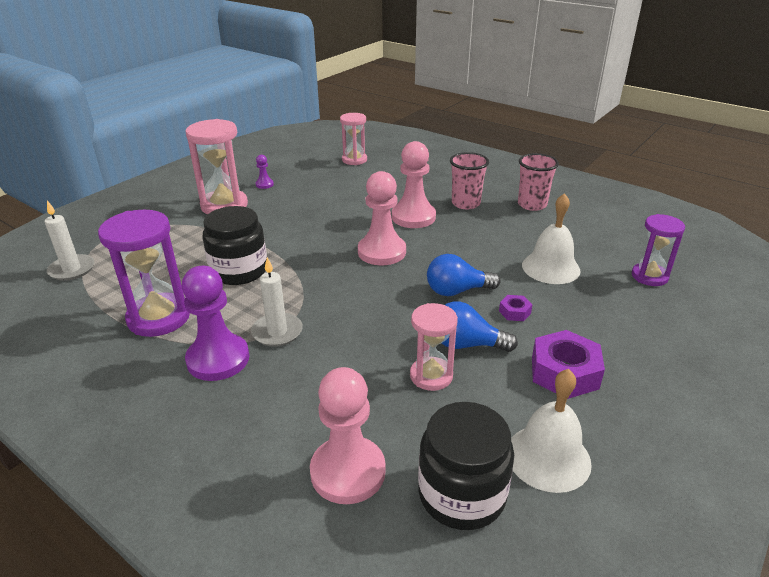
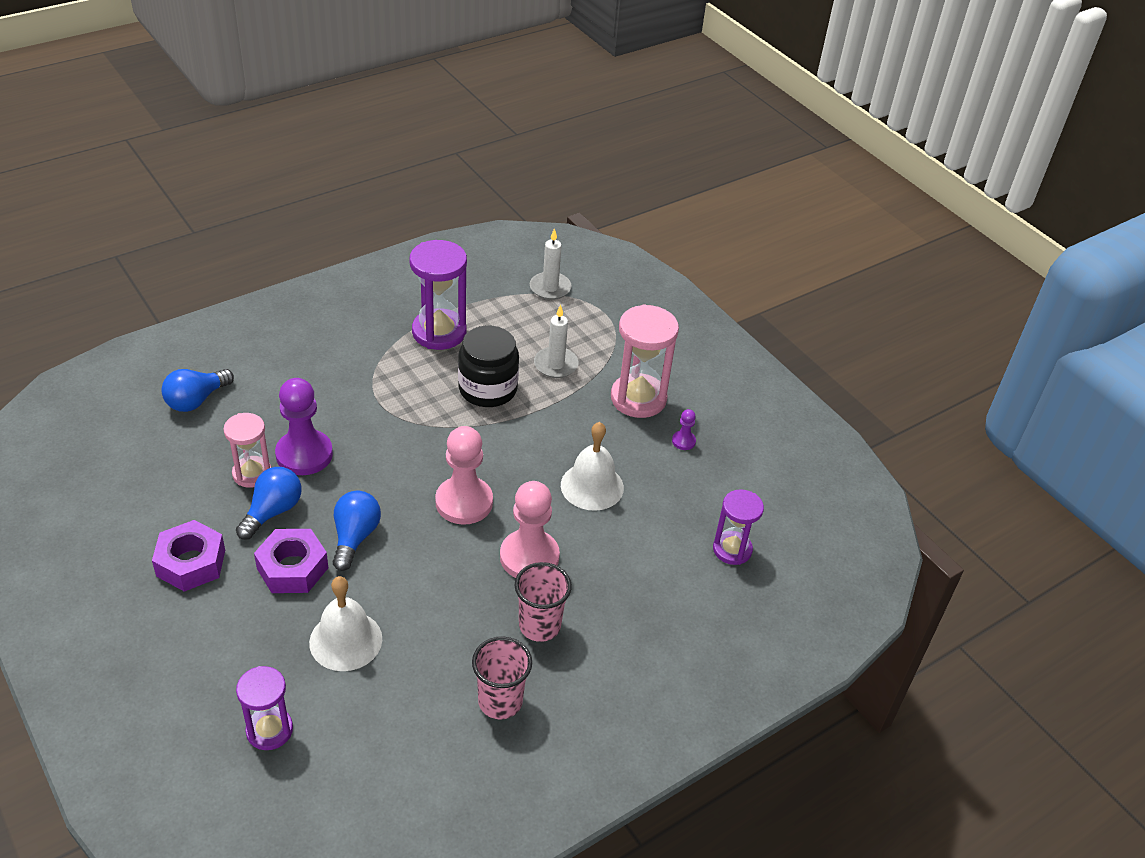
camera: 105 degrees right, 10 degrees up
purple pawn [182,266,249,381] -> purple pawn moved to [275,378,333,475]
white candle [251,257,303,347] -> white candle moved to [534,304,579,378]
pink pawn [310,367,386,504] -> blue light bulb [162,369,234,412]
pink hourglass [340,113,367,165] -> purple hourglass [713,489,764,565]
black jar [418,402,514,530] -> none
purple nut [499,295,533,321] -> purple nut [254,529,328,593], size x2.04
white bell [511,369,592,493] -> white bell moved to [561,422,624,511]

